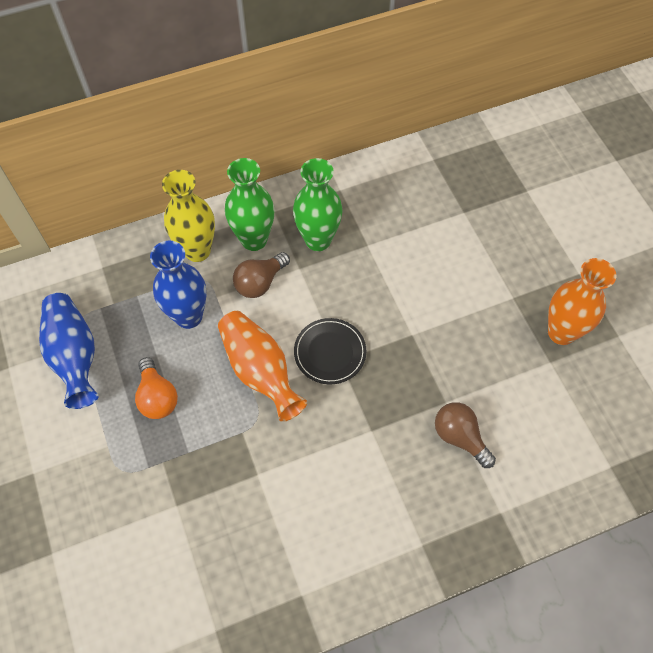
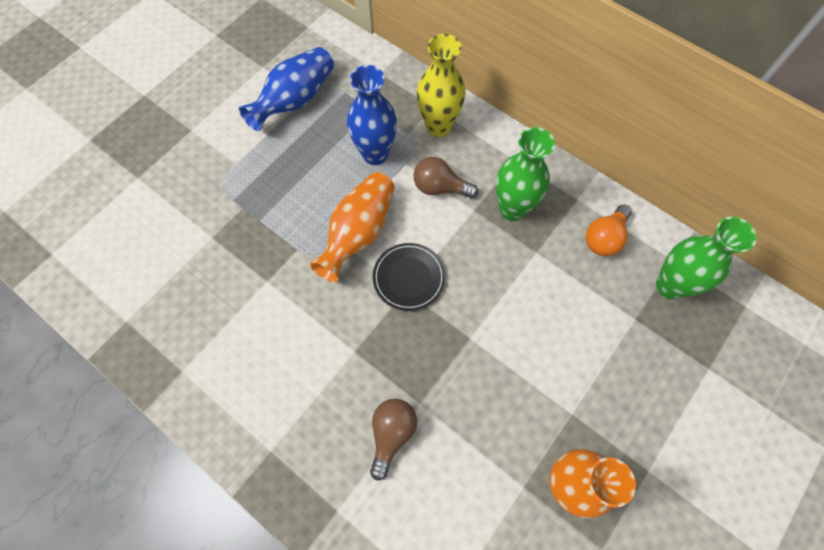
camera: 60 degrees right, 5 degrees up
orange light bulb [135,357,178,419] -> orange light bulb moved to [585,204,632,256]
green vase [225,158,274,251] -> green vase moved to [656,217,757,299]

